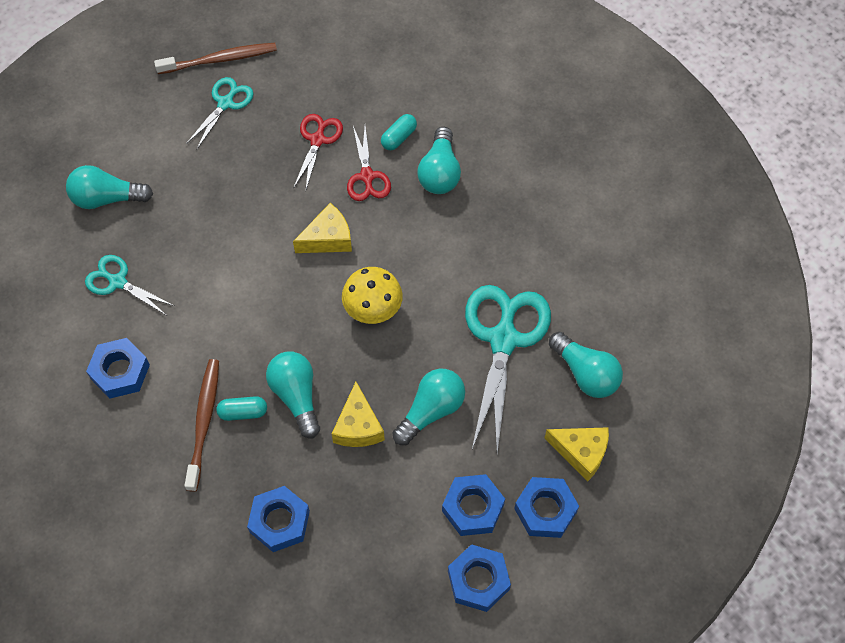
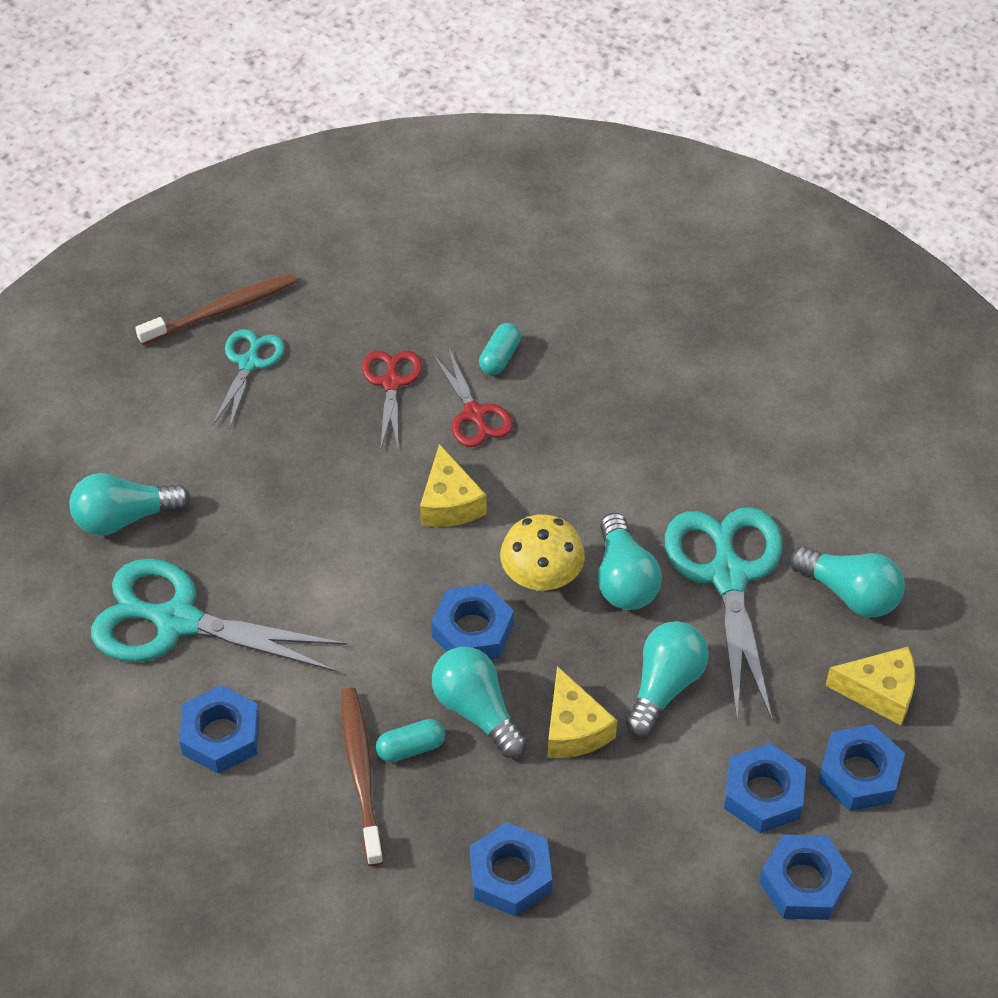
camera: 15 degrees left, 10 degrees down
turquoise scissors [85,255,175,315] -> turquoise scissors [91,558,347,672], size x1.84
yellow cheese [293,203,352,253] -> yellow cheese turned 120 degrees clockwise [420,444,487,527]
turquoise light bulb [417,127,461,194] -> turquoise light bulb moved to [598,513,662,610]
none -> blue nut [431,584,514,659]

